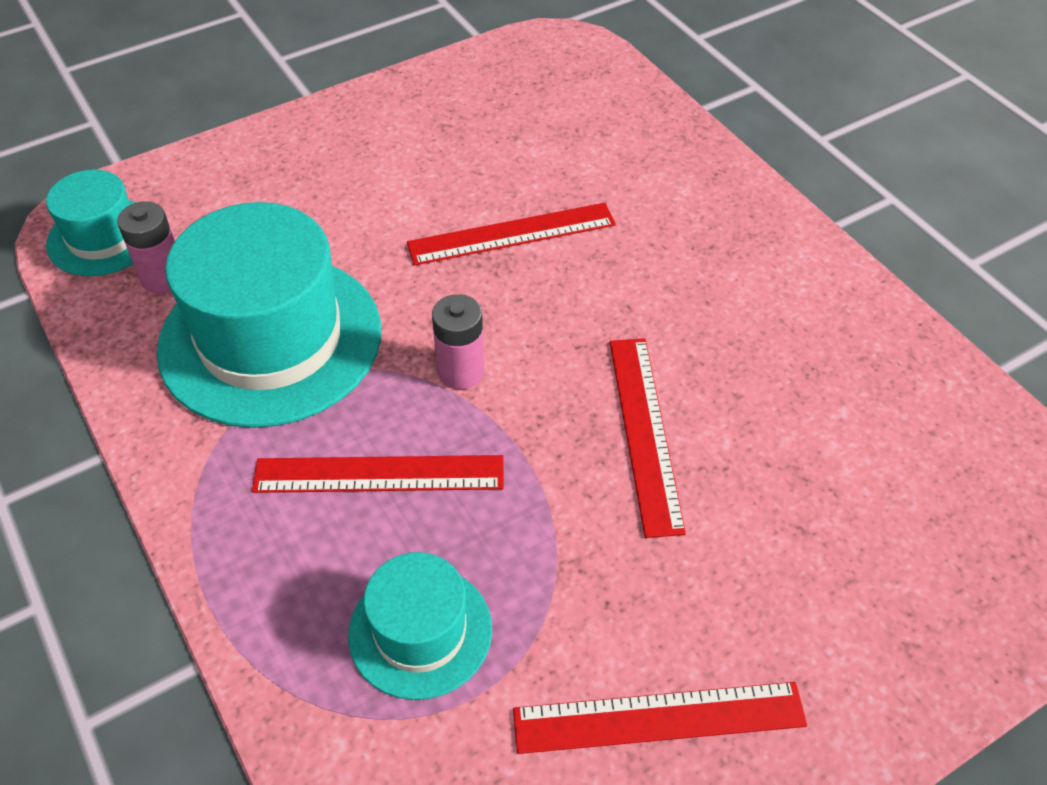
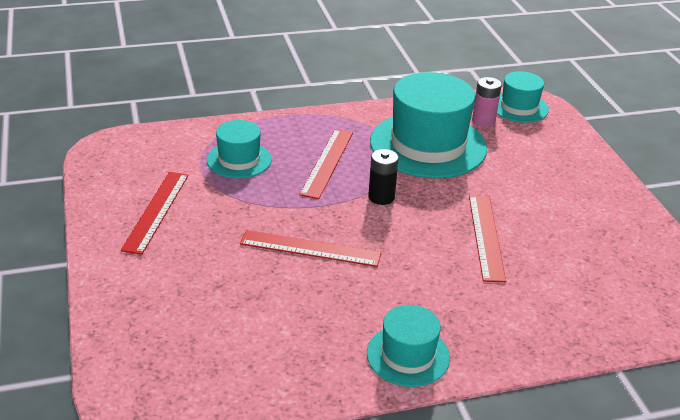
camera: 105 degrees right, 15 degrees down
pink battery [432,294,485,389] -> black battery [368,149,399,205]
none -> turquoise hat [367,305,450,387]

